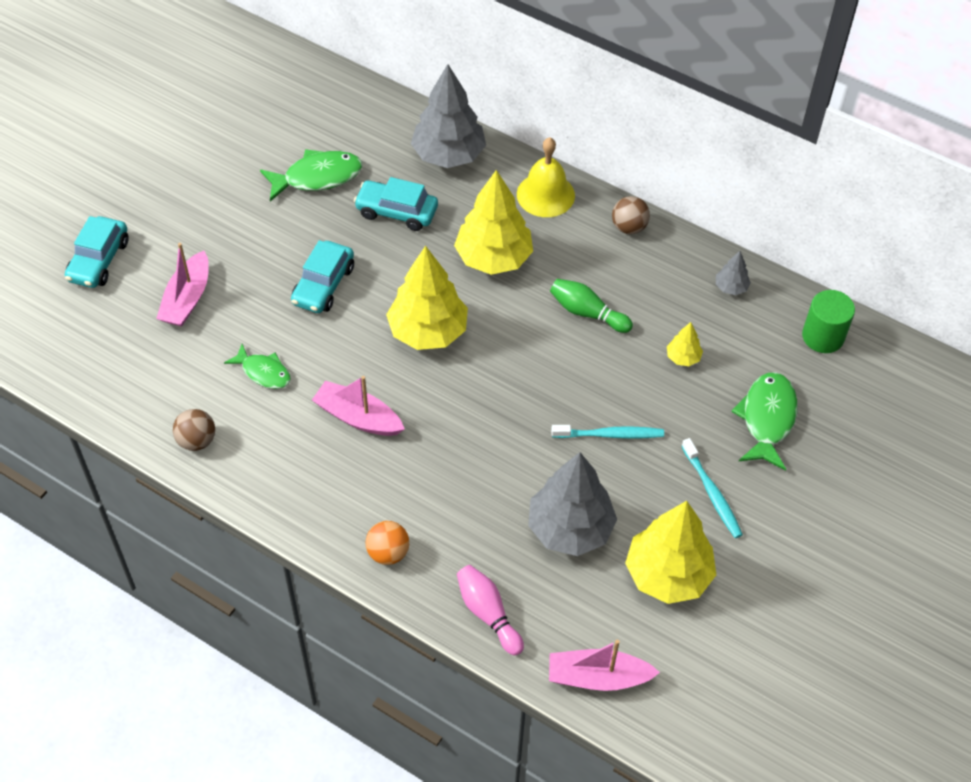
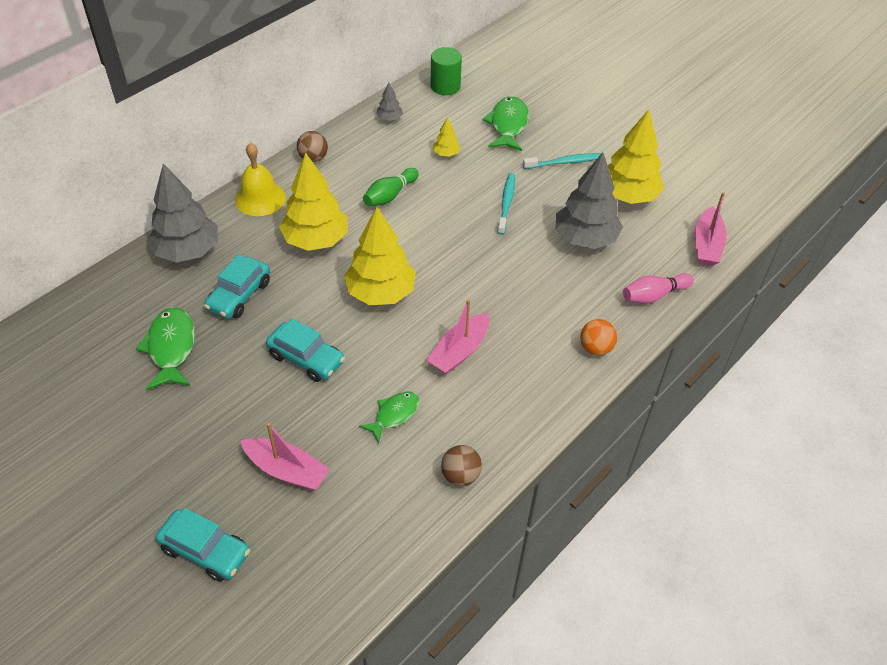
camera: 80 degrees left, 5 degrees down
green fish [731,373,798,471] -> green fish turned 75 degrees clockwise [482,96,529,151]

